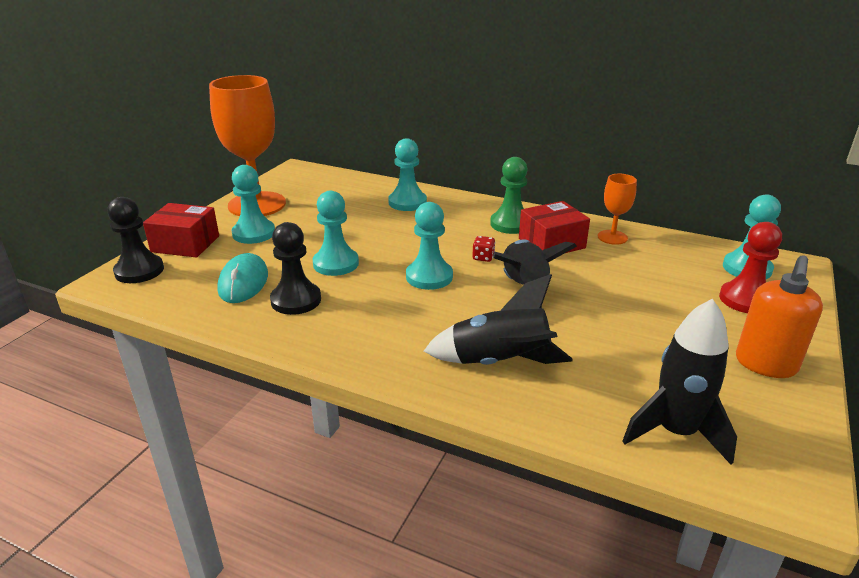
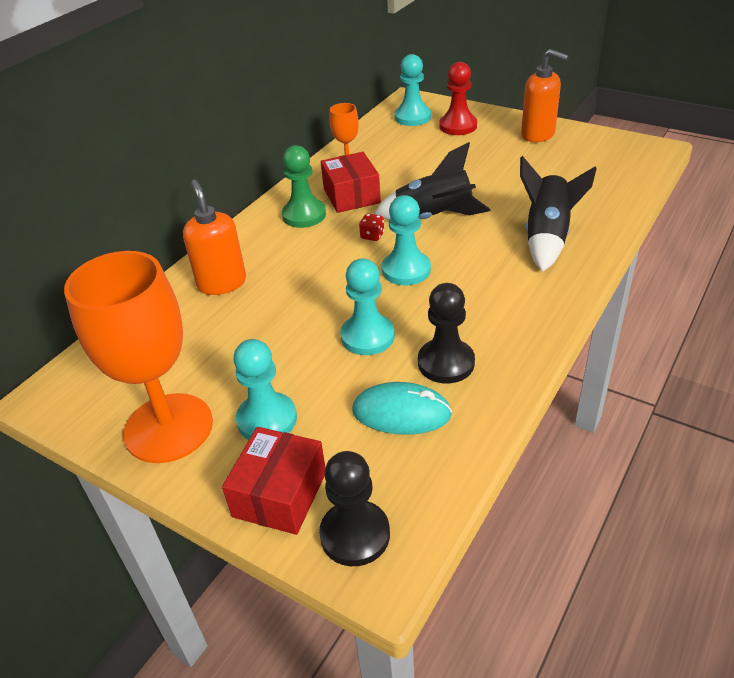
camera: 80 degrees left, 10 degrees up
turquoise pawn [388,138,427,211] -> orange soap dispenser [183,180,246,295]
black rocket [622,298,737,465] -> none

